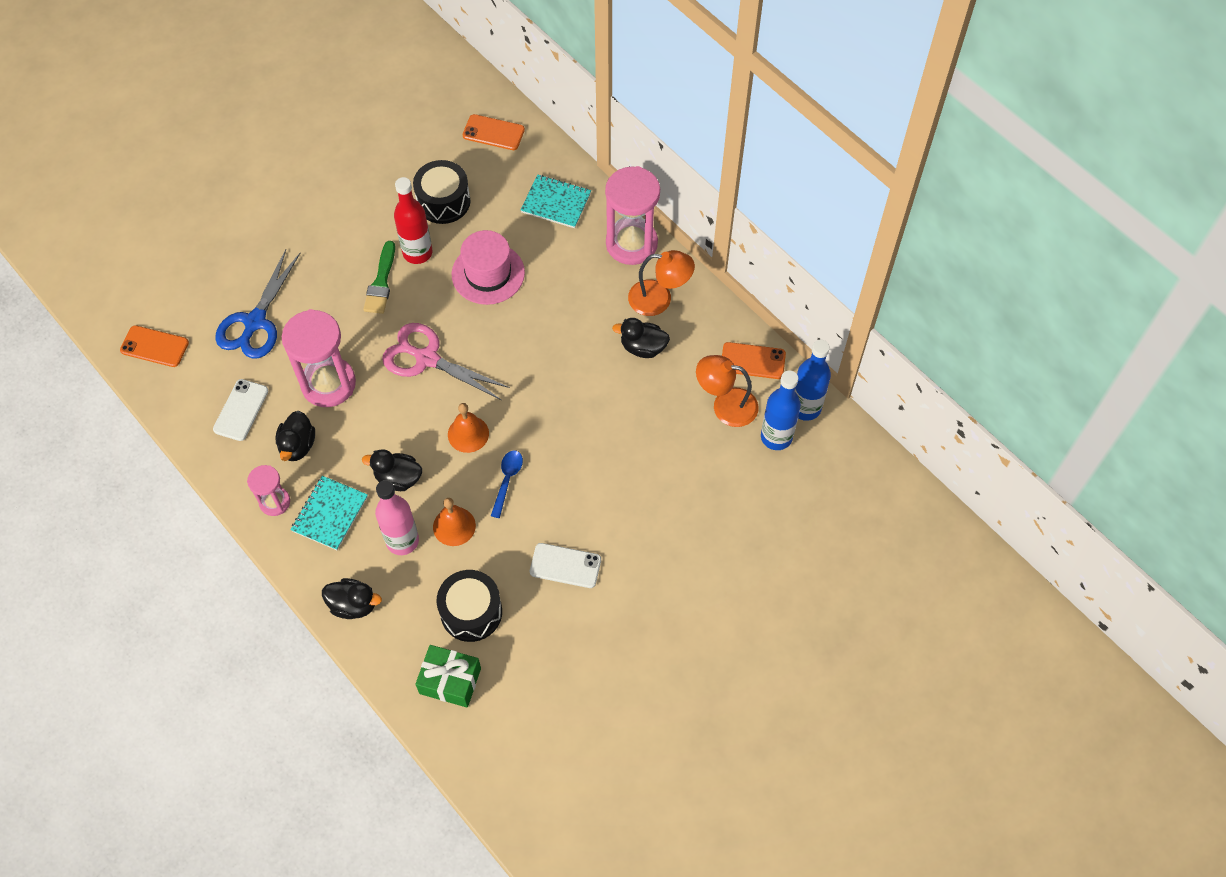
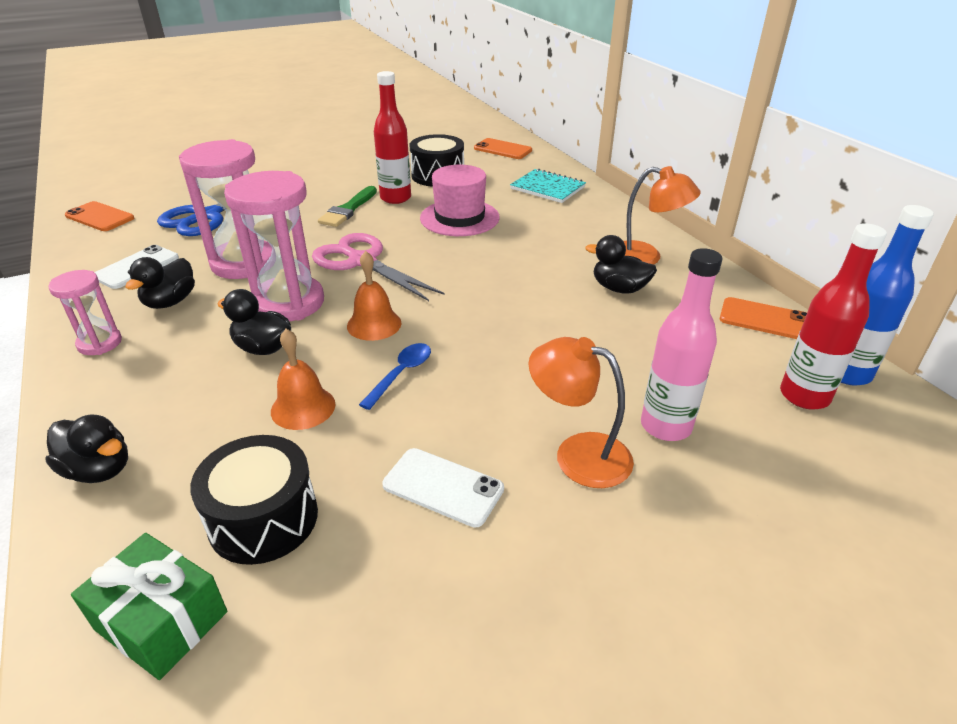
camera: 15 degrees right, 25 degrees down
turquoise notebook [291,476,368,550] -> none
pink bottle [375,480,419,555] -> pink bottle moved to [641,248,722,441]
pink hourglass [605,166,660,265] -> pink hourglass moved to [224,171,324,321]
orange lamp [696,355,759,427] -> orange lamp moved to [529,337,634,488]
blue bottle [761,370,801,450] -> red bottle [780,223,887,409]

